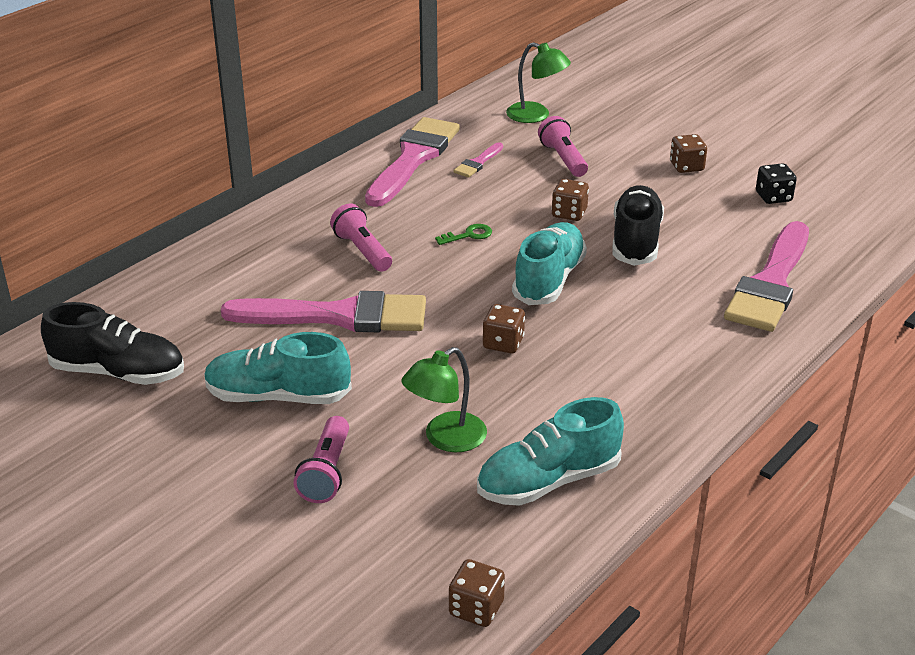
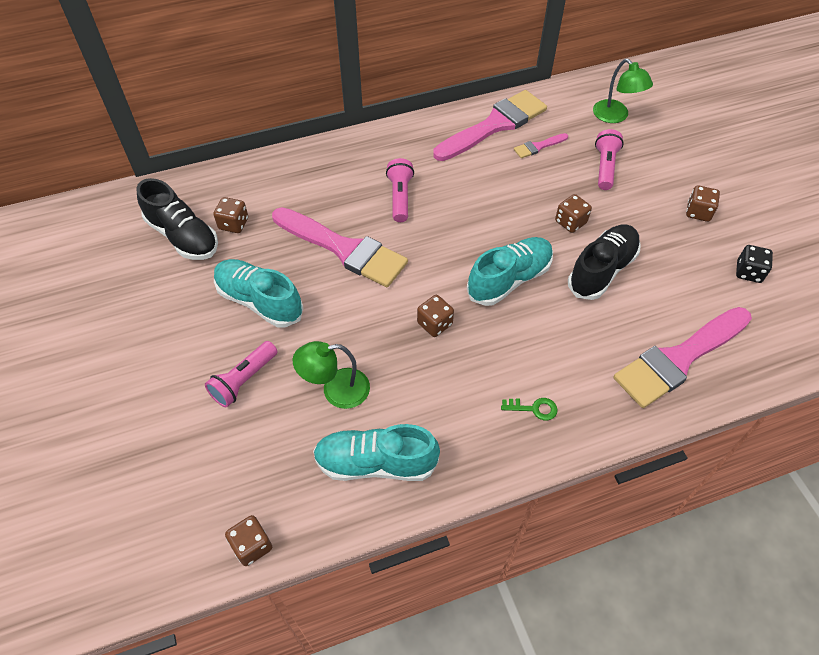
camera: 30 degrees right, 20 degrees up
green key [435,224,492,245] -> green key moved to [501,398,558,421]
none -> brown dice [213,197,248,233]

